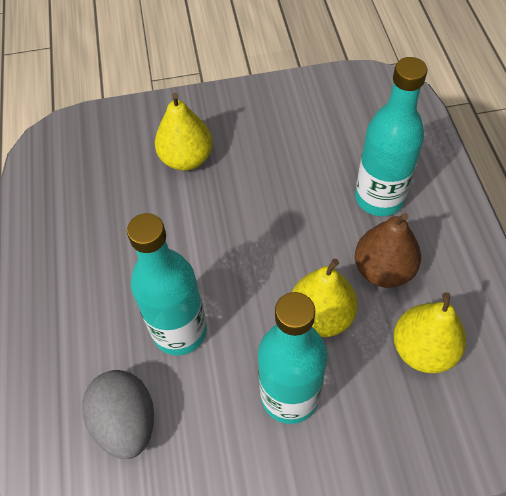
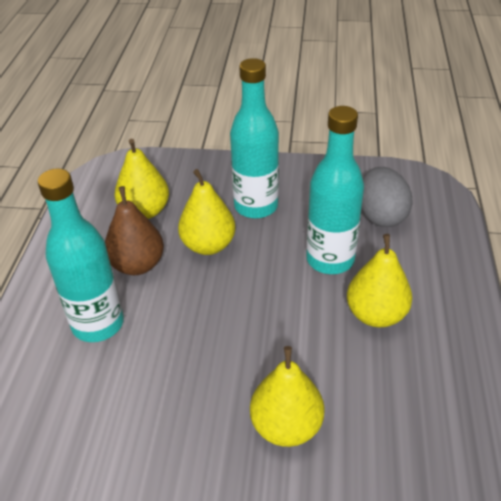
camera: 165 degrees left, 15 degrees down
none -> yellow pear [347,234,412,327]

